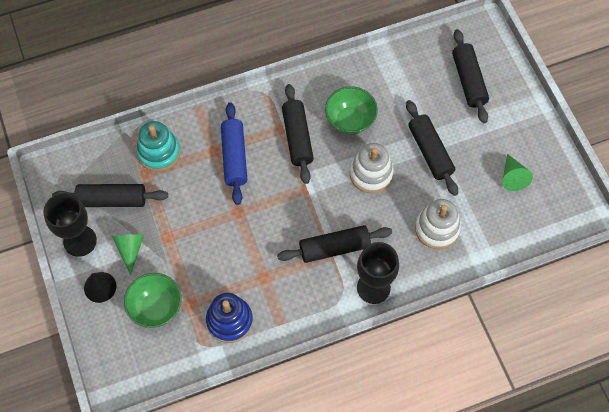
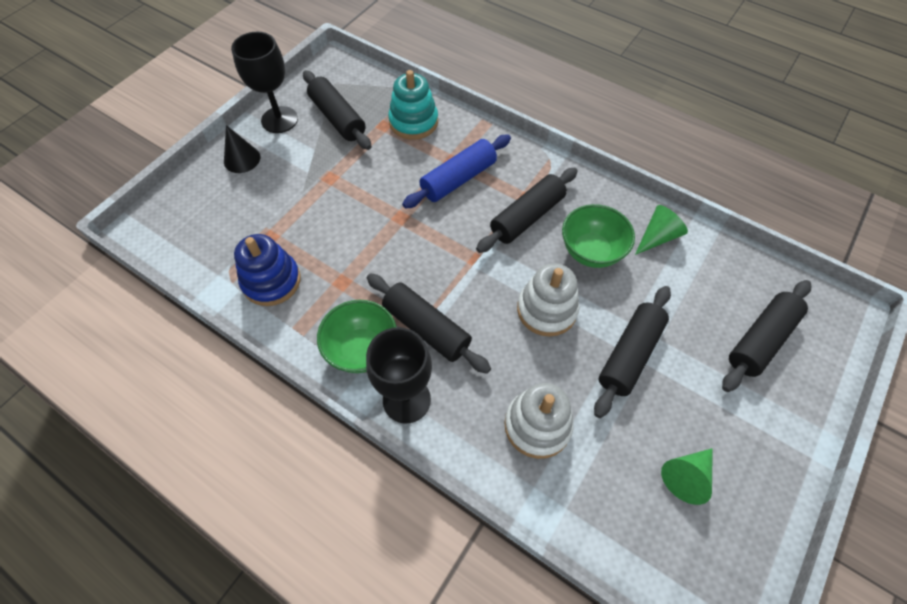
camera: 55 degrees right, 5 degrees down
green cone [112,234,144,275] -> green cone moved to [635,205,688,255]
green bowl [124,273,182,328] -> green bowl moved to [317,300,396,373]

